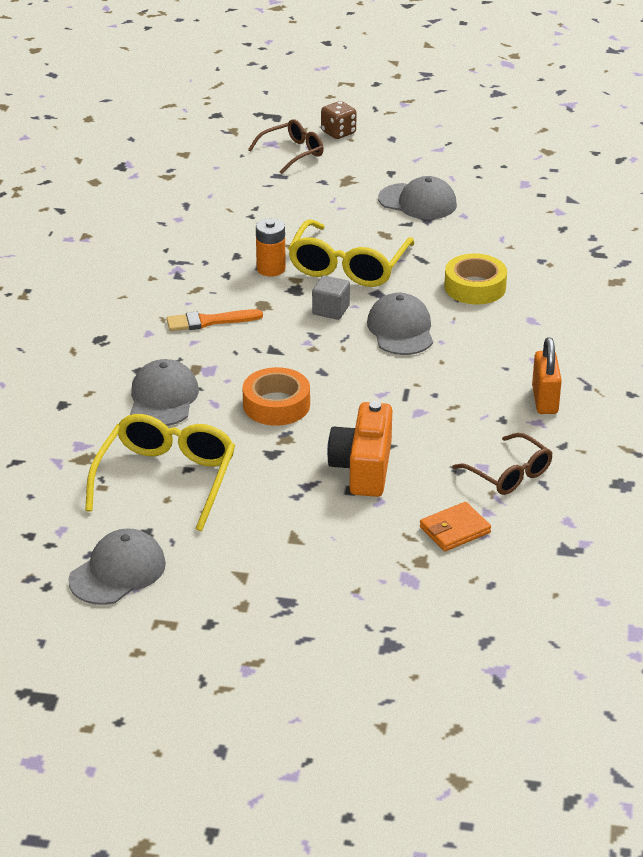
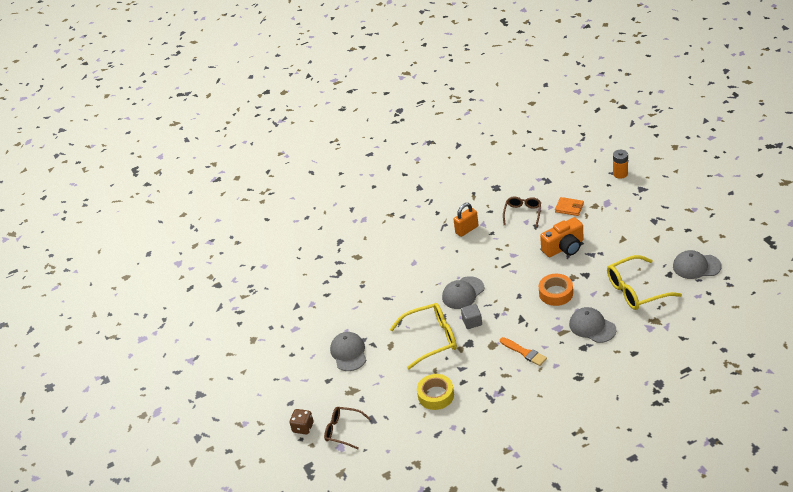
camera: 120 degrees left, 5 degrees up
grey cap [130,359,199,426] -> grey cap turned 75 degrees clockwise [569,307,616,343]
orange battery [256,218,286,277] -> orange battery moved to [613,150,628,179]
yellow tape [444,253,507,304] -> yellow tape moved to [417,374,454,410]

